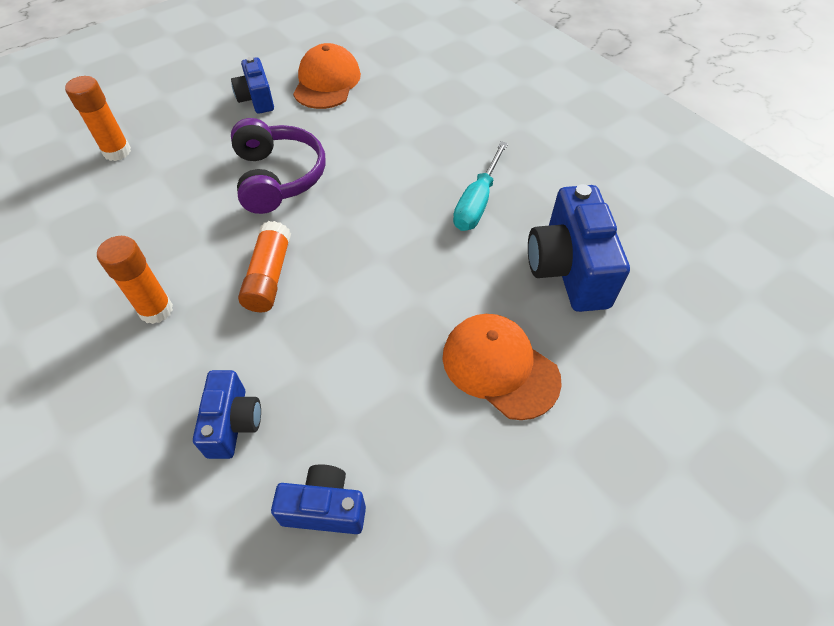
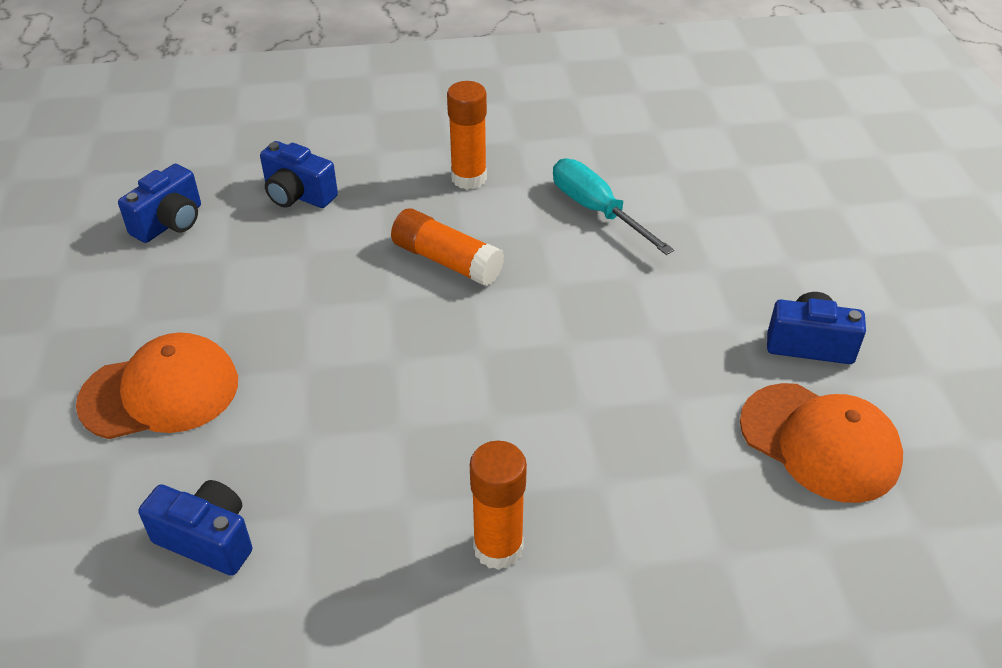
camera: 120 degrees right, 10 degrees down
orange glue stick [65,76,131,161] -> orange glue stick moved to [470,441,527,570]
purple headphones [231,118,326,214] -> none
turquoise screwdriver [453,141,508,231] -> turquoise screwdriver moved to [553,158,674,255]
blue camera [528,184,630,312] -> blue camera [138,480,252,576], size x0.59

